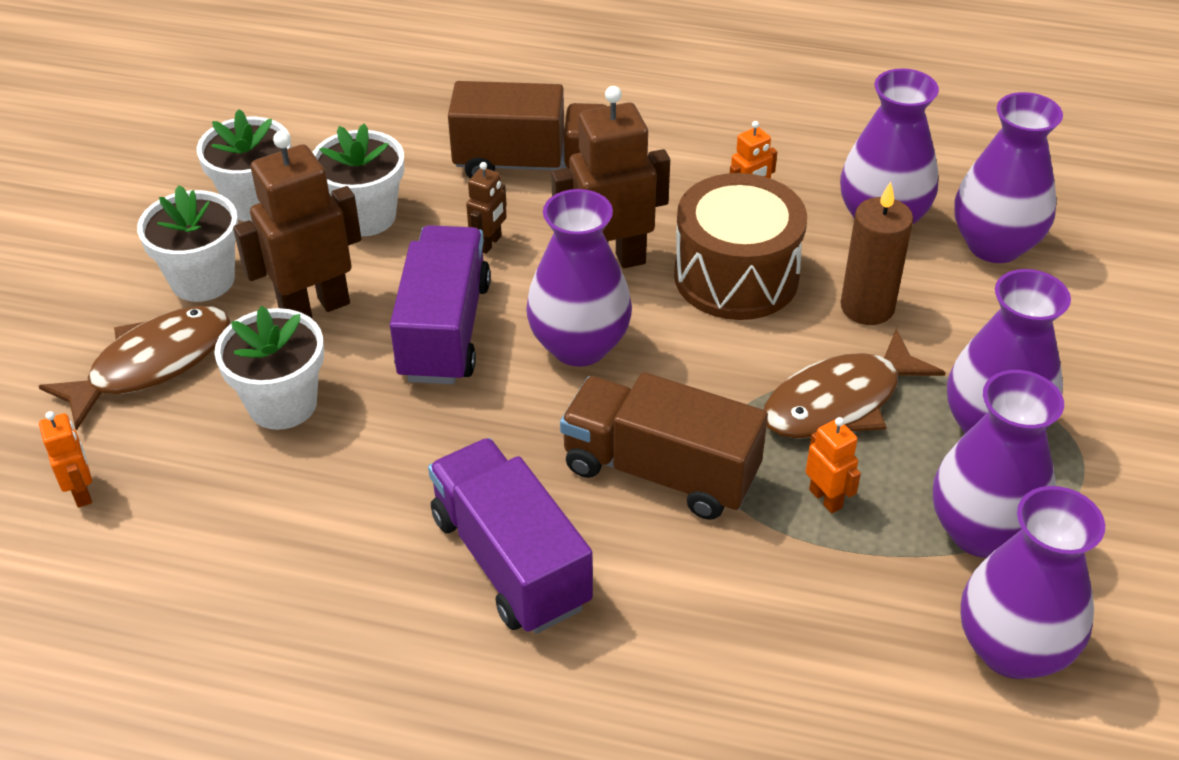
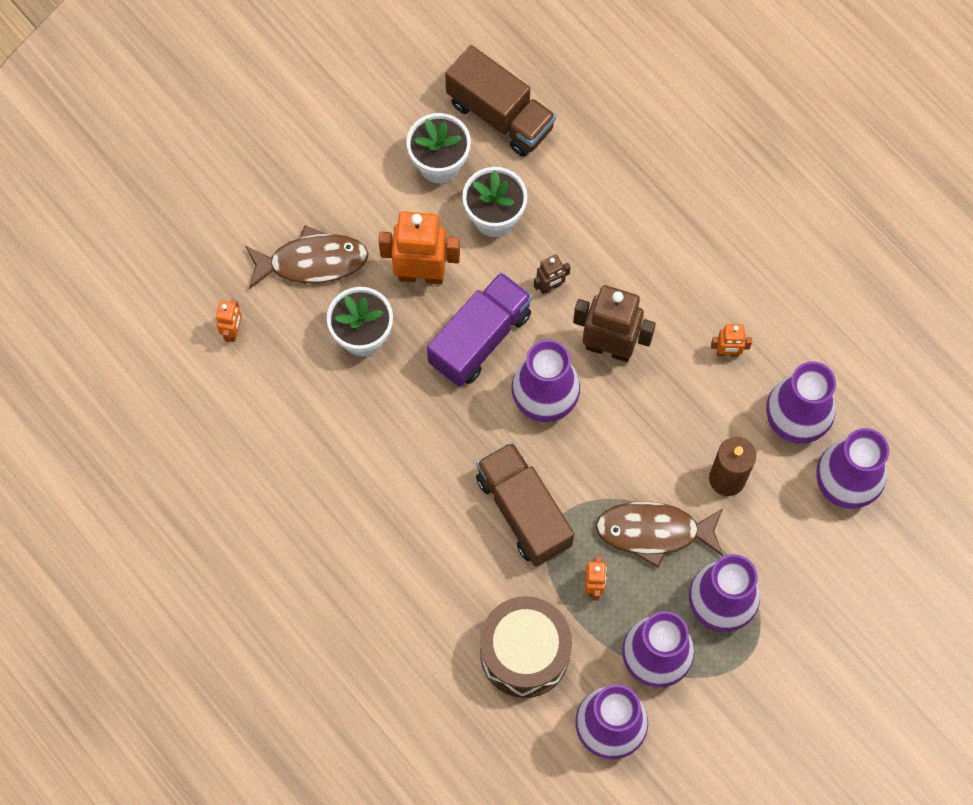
camera: 35 degrees right, 25 degrees up
white flower pot [137,185,238,302] -> none
brown robot [233,131,361,318] -> orange robot [378,211,460,284]
purple truck [428,438,593,634] -> none
brown truck [448,81,606,178] -> brown truck moved to [445,45,556,157]
brown drum [674,173,807,320] -> brown drum moved to [480,596,572,698]

